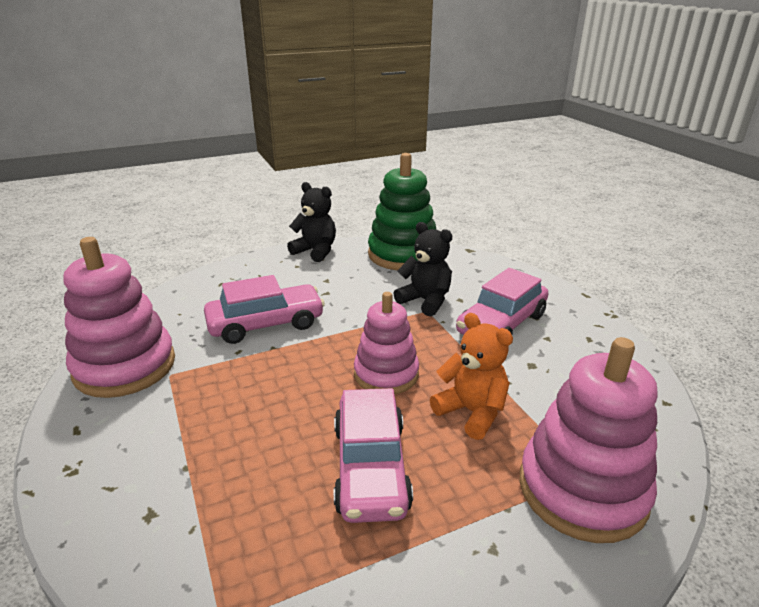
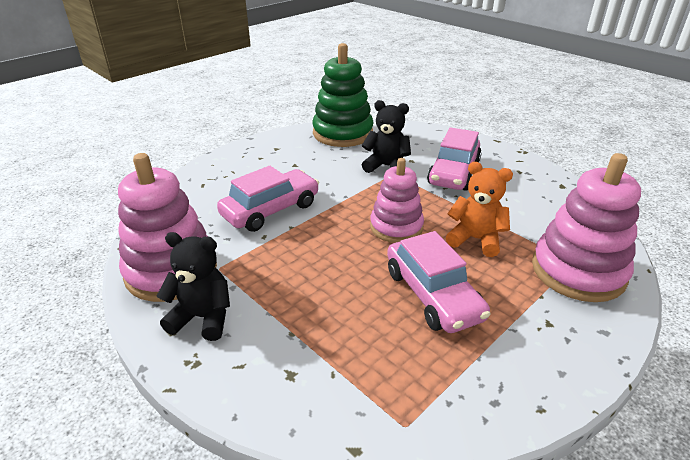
camera: 20 degrees left, 5 degrees up
black teddy bear [287,182,336,262] -> black teddy bear moved to [157,232,230,341]

